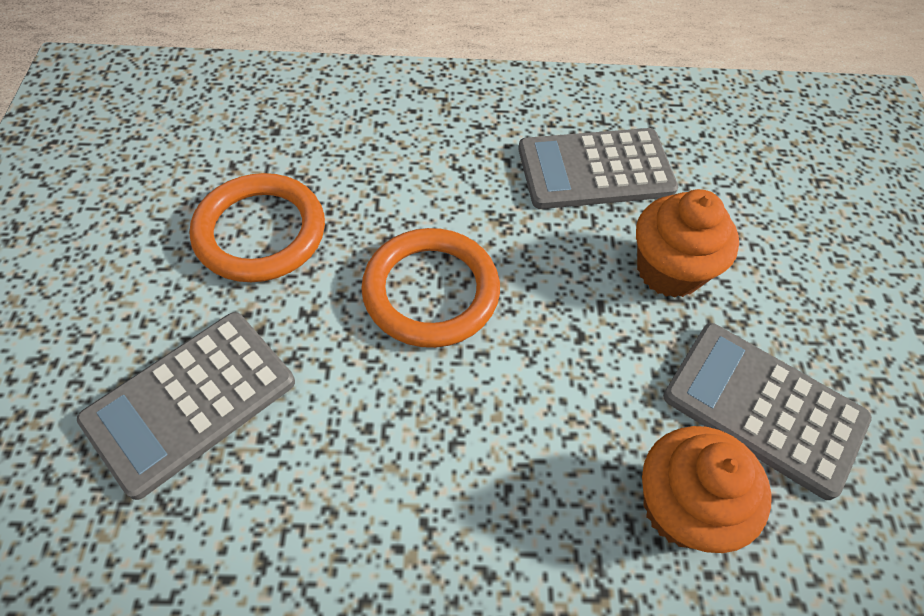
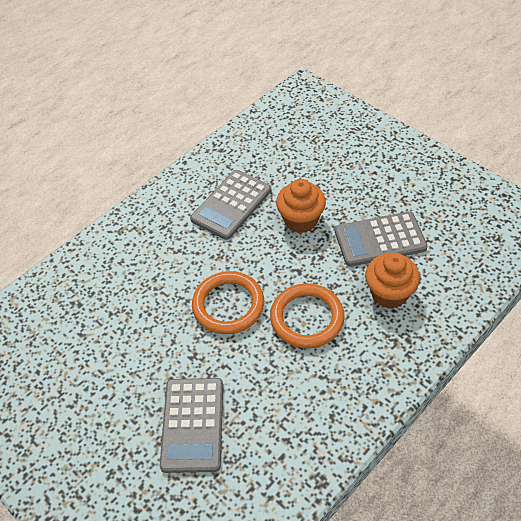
camera: 40 degrees left, 5 degrees down
orange ring [190,173,325,282] -> orange ring moved to [270,283,345,348]

